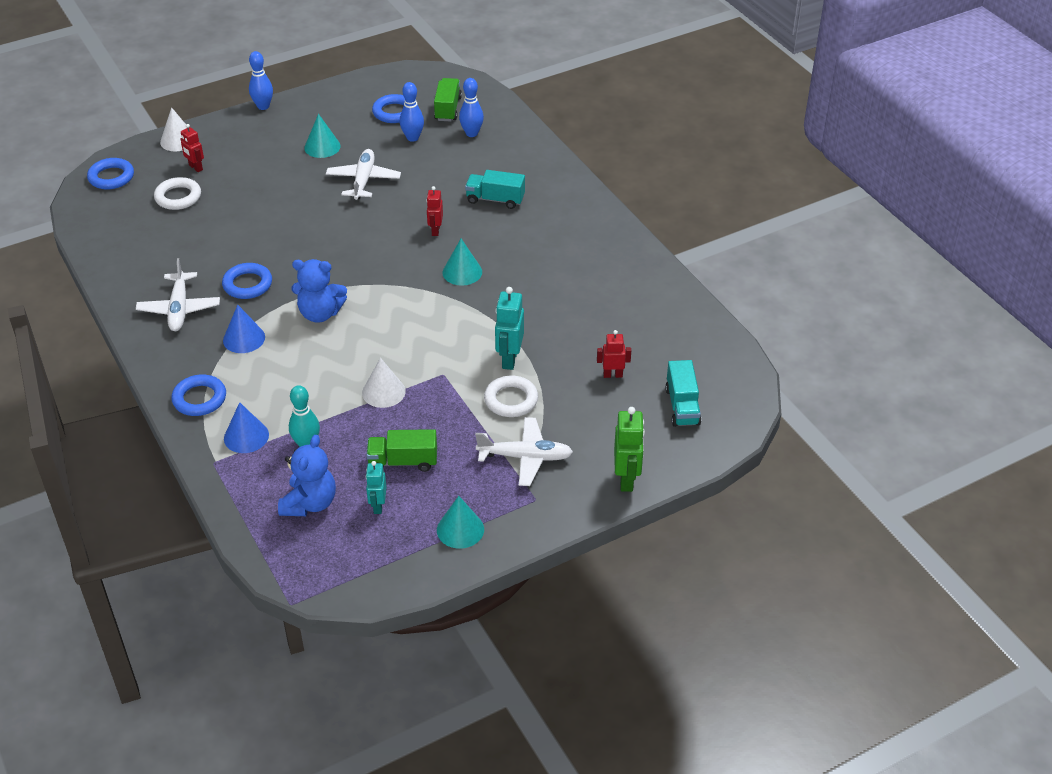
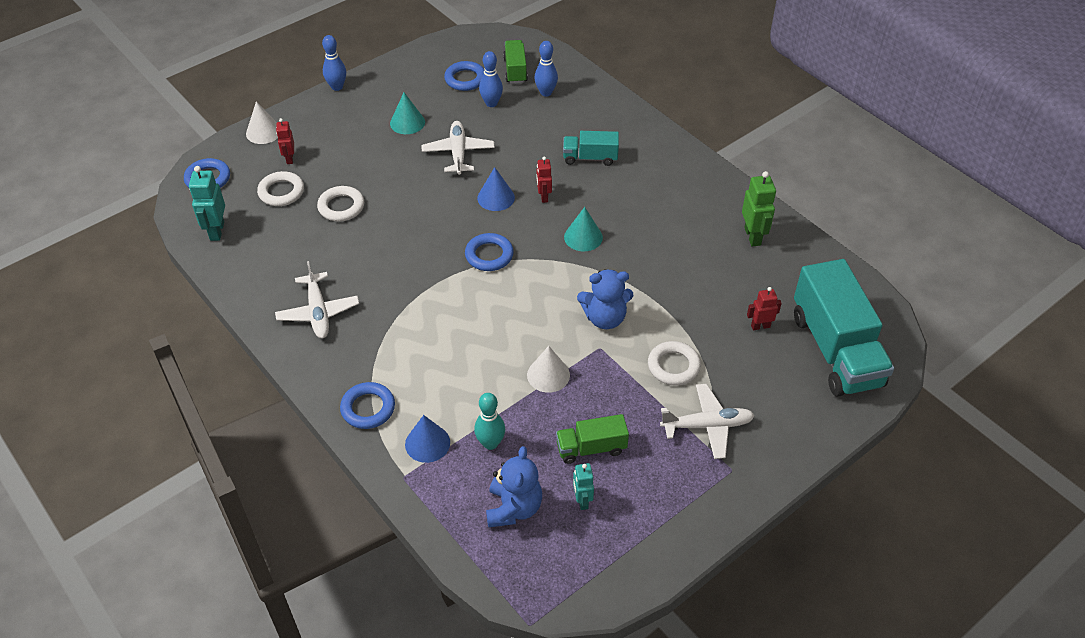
camera: 10 degrees left, 5 degrees up
red robot [181,124,204,172] -> red robot turned 45 degrees clockwise [276,118,294,164]
blue ring [222,263,272,299] -> blue ring moved to [465,233,514,271]
blue cone [223,305,265,353] -> blue cone moved to [477,167,515,211]
blue teddy bear [291,259,347,323] -> blue teddy bear moved to [577,269,633,329]
turquoise cone [437,496,484,549] -> none
turquoise robot [495,287,524,370] -> turquoise robot moved to [189,166,225,241]
green robot [614,407,645,492] -> green robot moved to [742,171,776,246]
turquoise truck [665,360,701,427] -> turquoise truck [794,259,894,397], size x2.01
none -> white ring [317,186,364,221]

